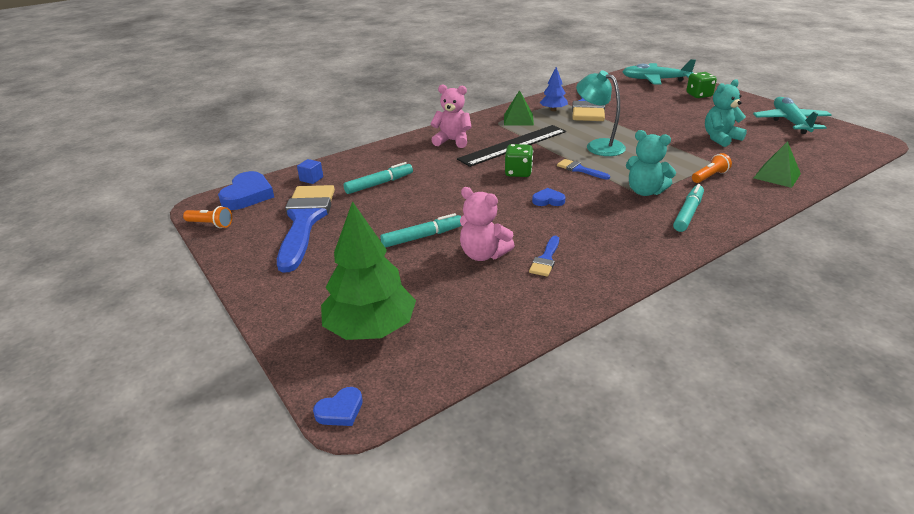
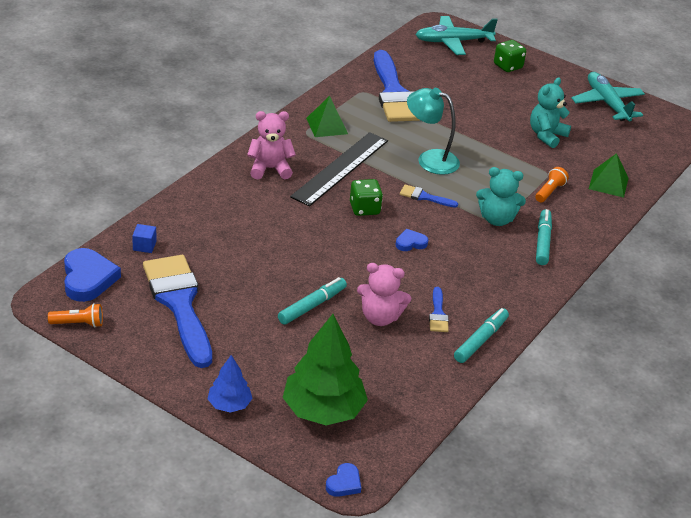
camera: 25 degrees left, 5 degrees up
turquoise marker [344,162,413,194] -> turquoise marker moved to [454,308,509,363]
blue tree [540,67,568,111] -> blue tree moved to [208,355,253,413]

